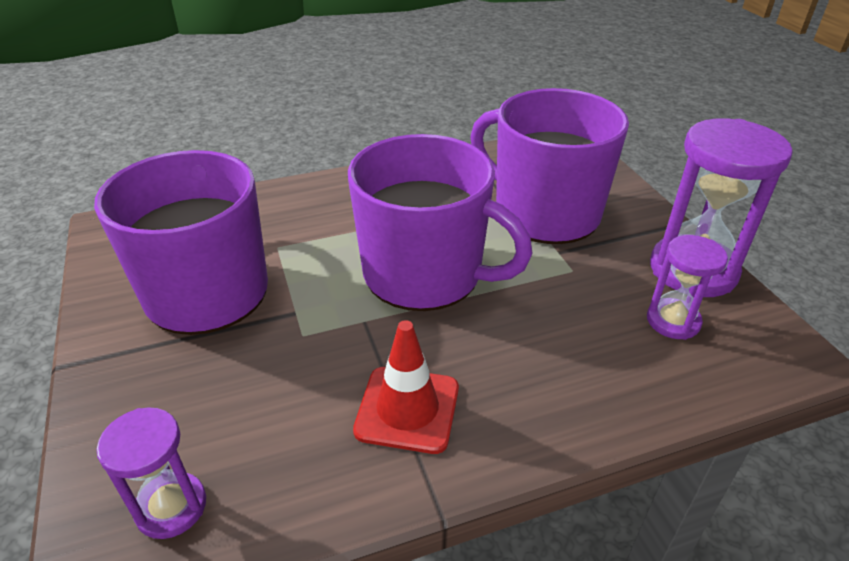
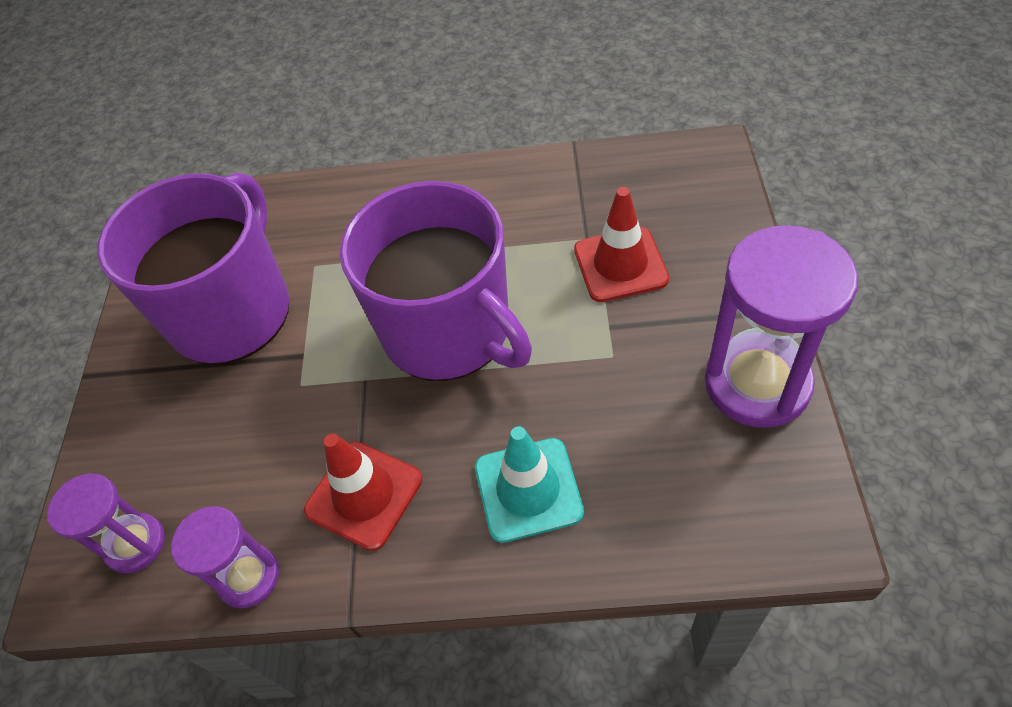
camera: 25 degrees right, 15 degrees up
purple mug [470,88,629,244] -> red traffic cone [574,187,669,302]
purple hourglass [647,235,728,340] -> purple hourglass moved to [171,506,279,608]
none -> turquoise traffic cone [475,426,584,543]

